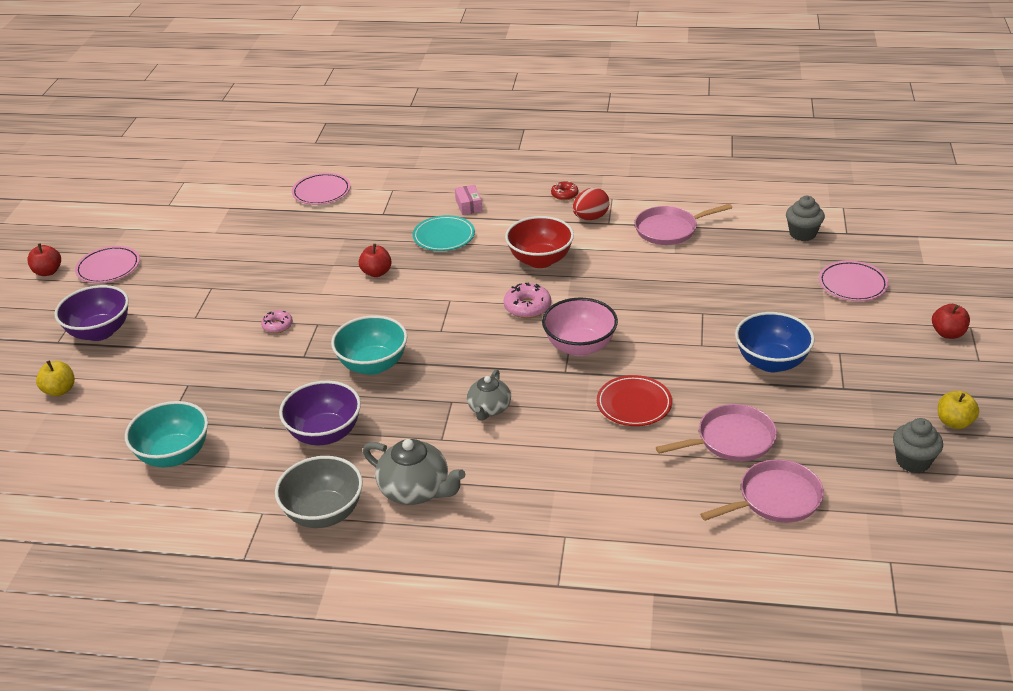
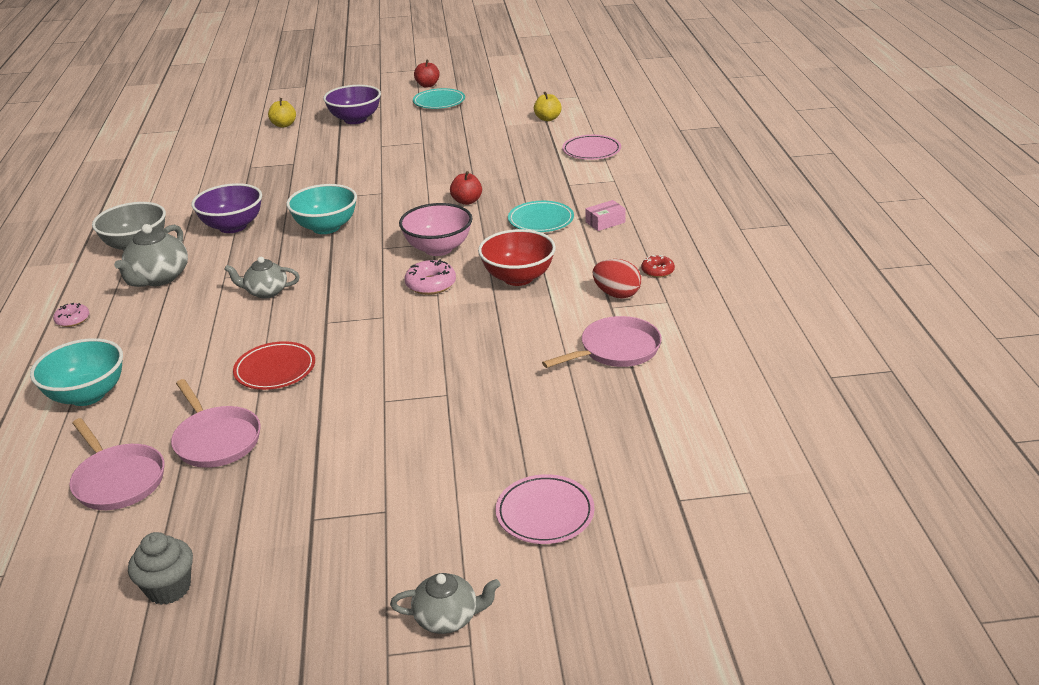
camera: 75 degrees right, 5 degrees down
pink plate [75,246,140,283] -> turquoise plate [413,88,465,109]
turquoise bowl [125,401,208,467] -> turquoise bowl moved to [30,338,123,406]
pink donut [261,310,293,333] -> pink donut moved to [53,303,89,327]
pink bowl [542,298,618,356] -> pink bowl moved to [399,203,473,256]
pink pan [635,204,732,245] -> pink pan turned 90 degrees clockwise [542,316,662,368]
blue bowl [735,312,815,372] -> none
grey cupcake [786,196,825,241] -> none
red apple [932,304,970,339] -> grey teapot [390,573,500,634]
yellow apple [938,391,979,429] -> yellow apple moved to [534,92,562,121]

